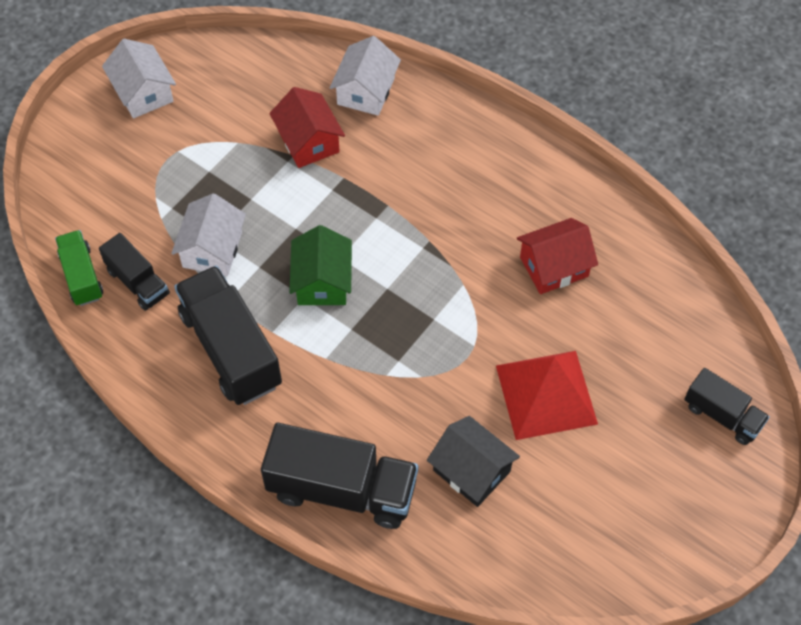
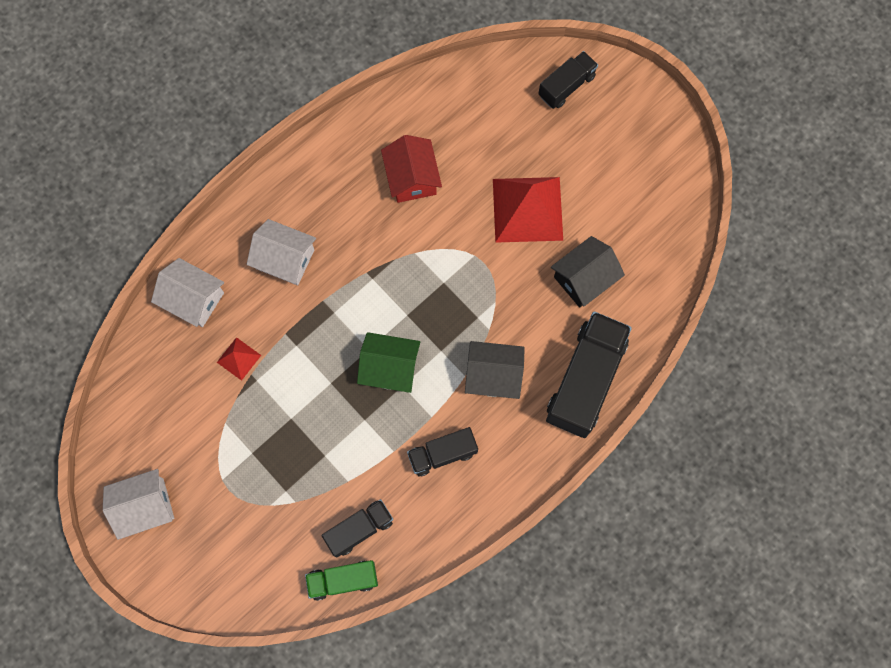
camera: 80 degrees left, 15 degrees up
white house [171,193,246,276] -> white house moved to [247,219,316,285]
black truck [174,266,282,405] -> black truck [407,427,478,476], size x0.56
red house [269,87,345,168] -> red pyramid [217,337,261,381]
none -> black house [465,341,525,399]

